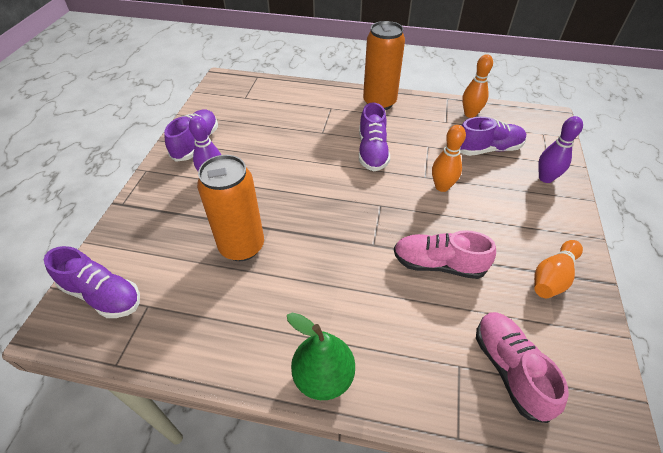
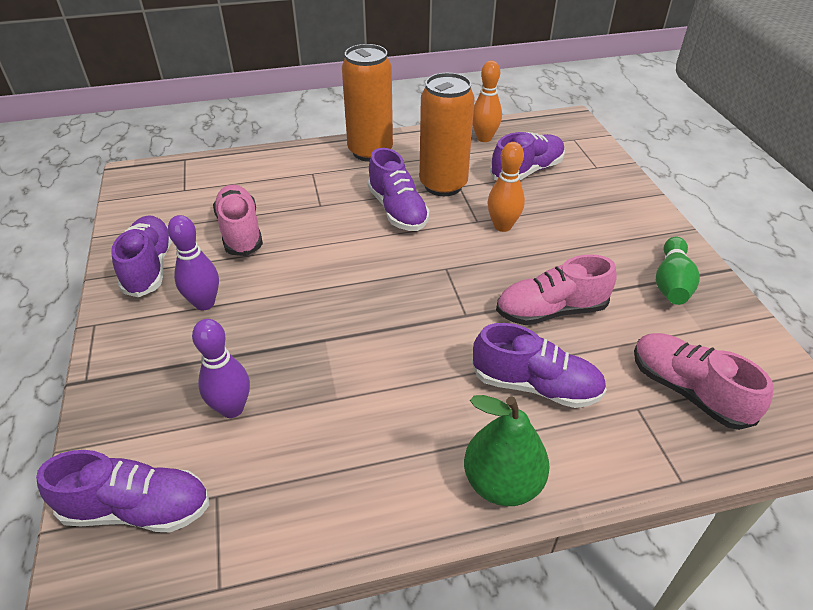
camera: 25 degrees left, 5 degrees down
orange can [197,155,264,261] -> orange can moved to [419,73,475,196]
orange bowling pin [534,240,583,298] -> green bowling pin [656,237,700,305]
purple bowling pin [538,116,583,183] -> purple bowling pin moved to [192,319,250,418]
none -> pink shoe [213,185,263,256]
none -> purple shoe [472,323,607,408]

